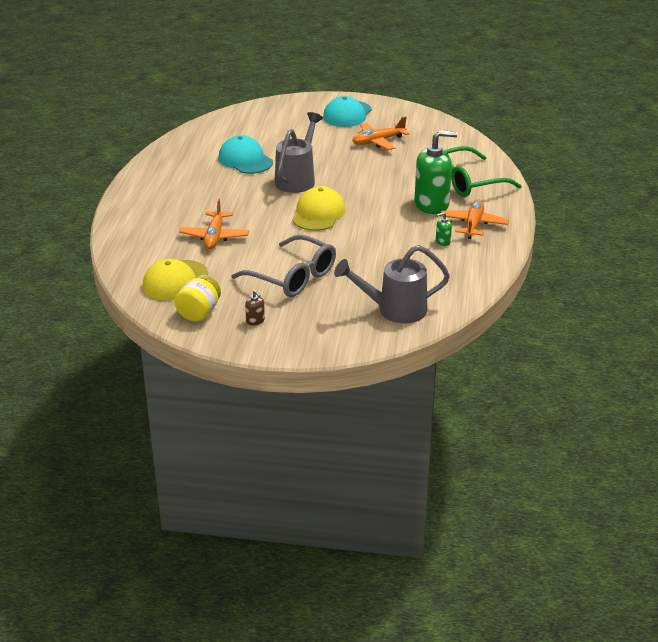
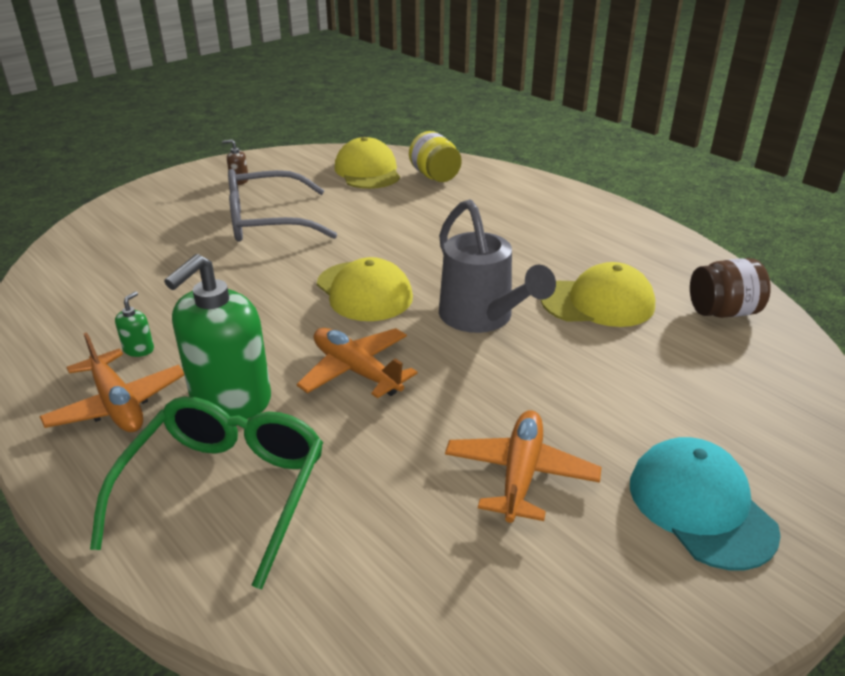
camera: 130 degrees right, 0 degrees up
yellow jar [174,275,221,322] -> yellow jar moved to [409,131,462,182]
orange plane [179,198,249,249] -> orange plane moved to [297,328,417,398]
turquoise cap [218,135,273,174] -> yellow cap [541,262,655,327]
grey watering can [334,245,450,323] -> none
none -> brown jar [690,258,771,318]

